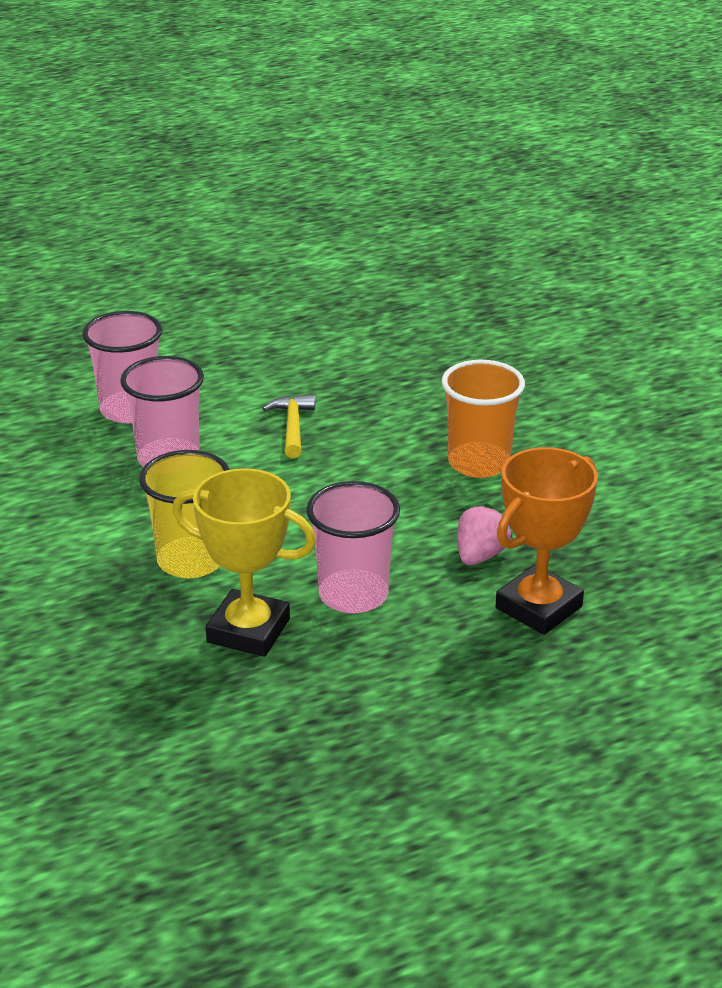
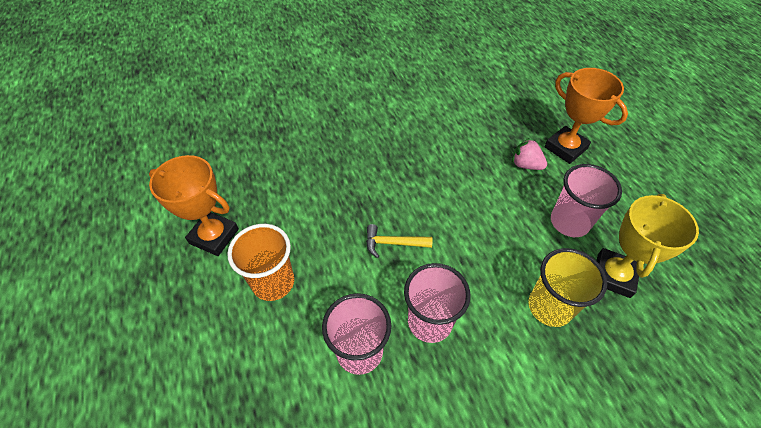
camera: 85 degrees left, 20 degrees up
orange cup [441,360,525,478] -> orange cup moved to [227,224,294,301]
none -> orange trophy [149,155,239,256]

